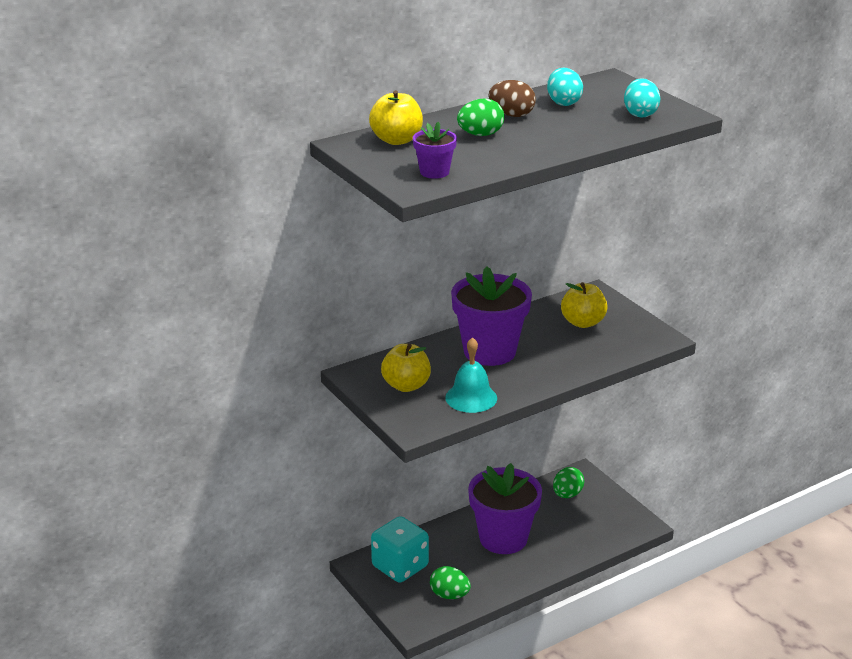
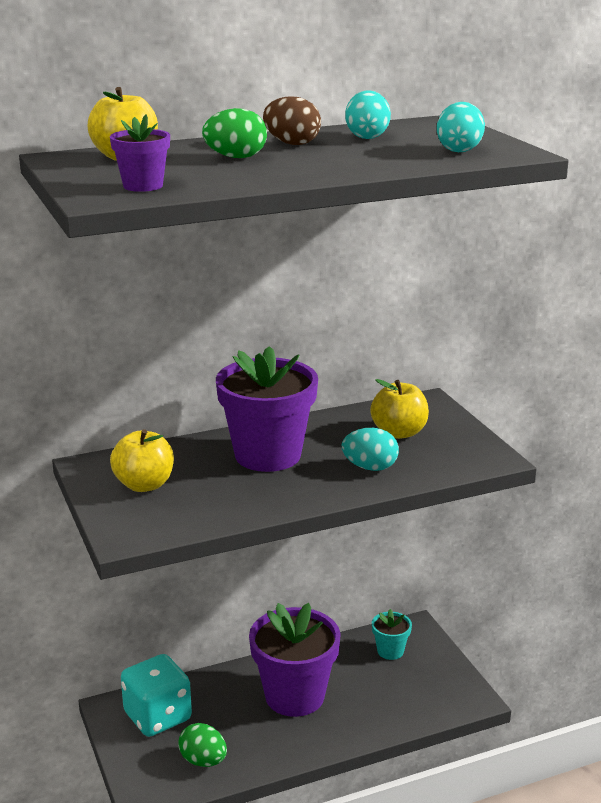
camera: 10 degrees right, 5 degrees down
turquoise bell [445,337,497,413] -> none
green egg [553,467,584,498] -> turquoise flower pot [372,609,412,660]
none -> turquoise egg [342,428,399,471]

